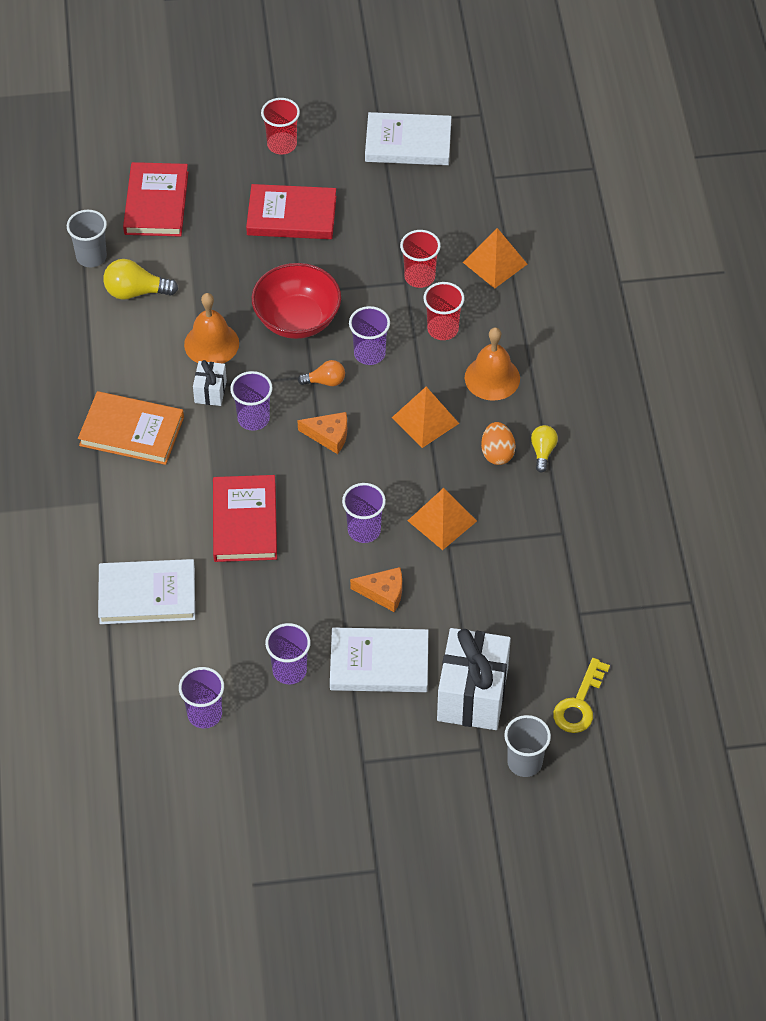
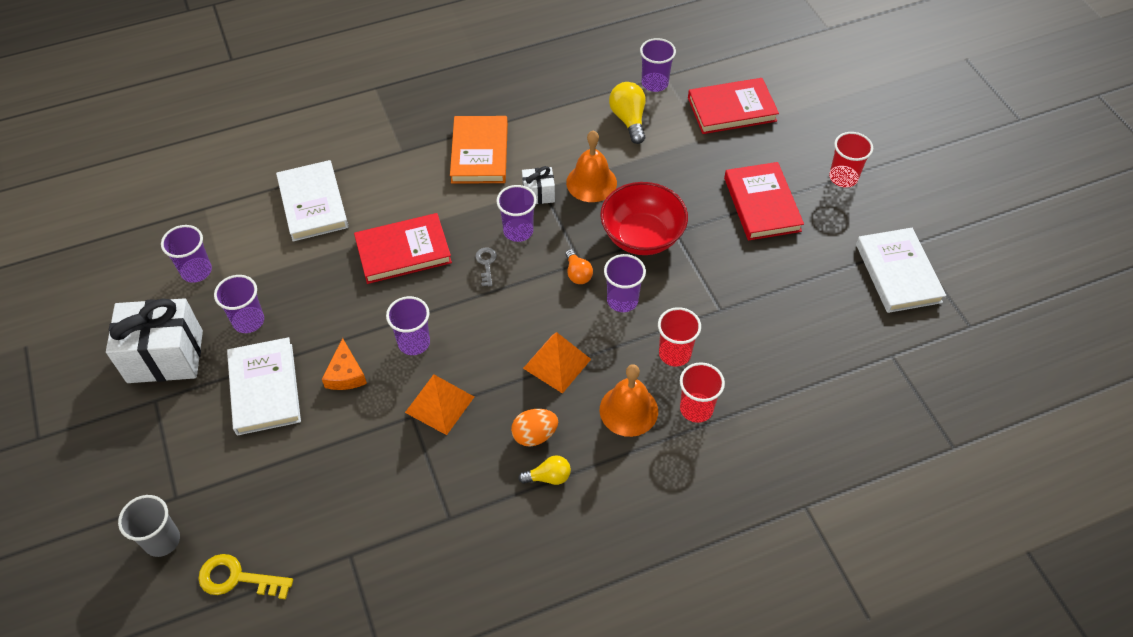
camera: 75 degrees right, 0 degrees up
grey cup [67,210,107,268] -> purple cup [640,38,676,92]
orange cheese [297,412,347,454] -> none
red cup [400,230,441,288] -> red cup moved to [680,362,725,423]
white gift [437,628,511,730] -> white gift moved to [106,298,203,383]
orange pyramid [463,228,527,289] -> none
none -> grey key [475,247,497,286]

